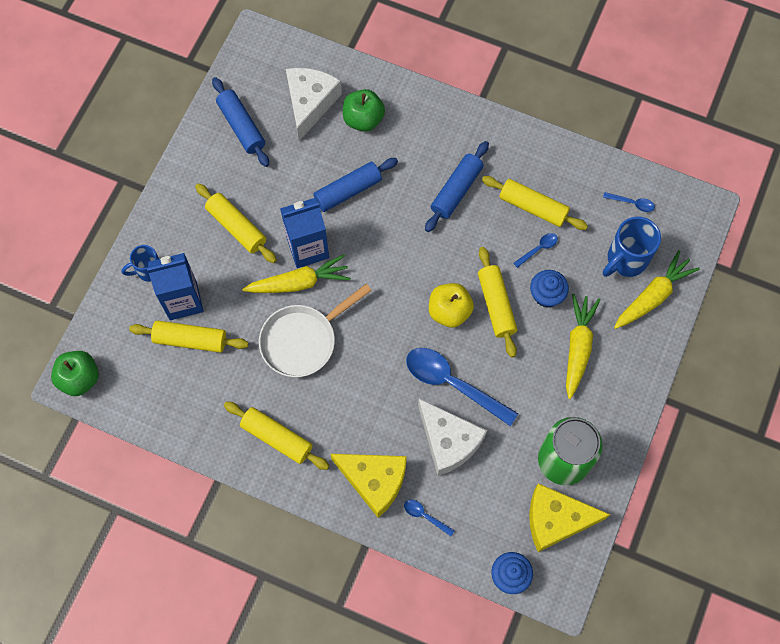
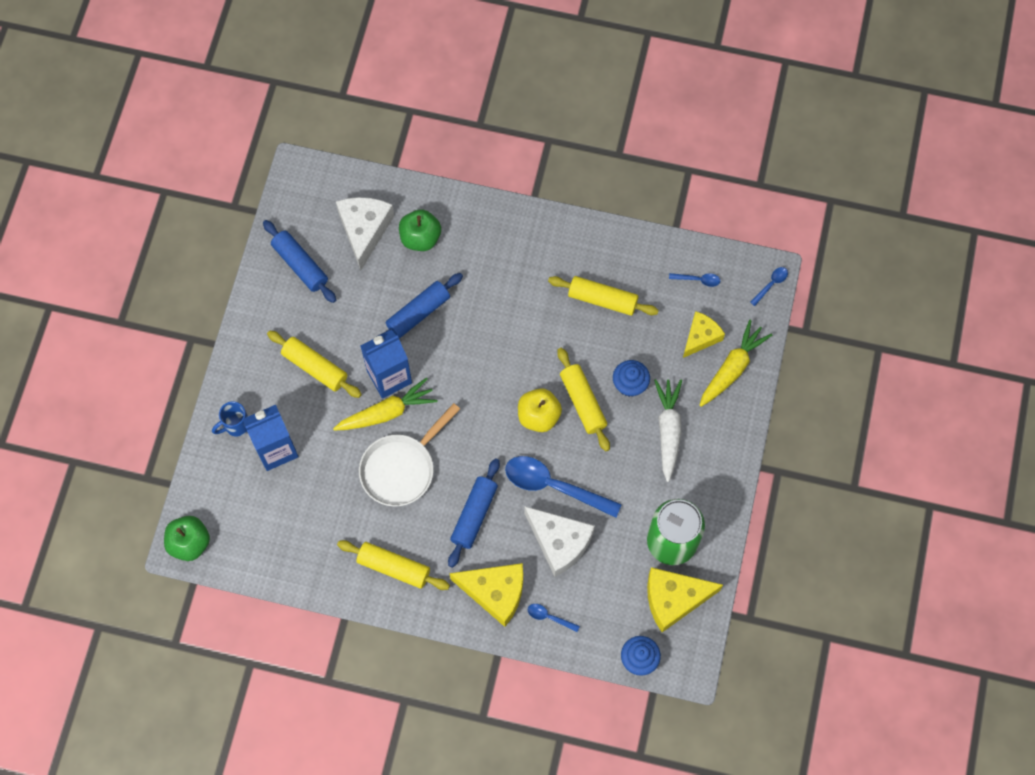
camera: 10 degrees left, 0 degrees up
yellow rolling pin [129,320,249,353] -> none
blue rolling pin [425,141,489,232] -> blue rolling pin moved to [448,458,500,568]
blue spoon [514,233,558,268] -> blue spoon moved to [750,267,788,306]
yellow carrot [566,294,601,399] -> white carrot [654,379,682,482]
blue mug [603,216,661,277] -> yellow cheese [683,311,725,358]

